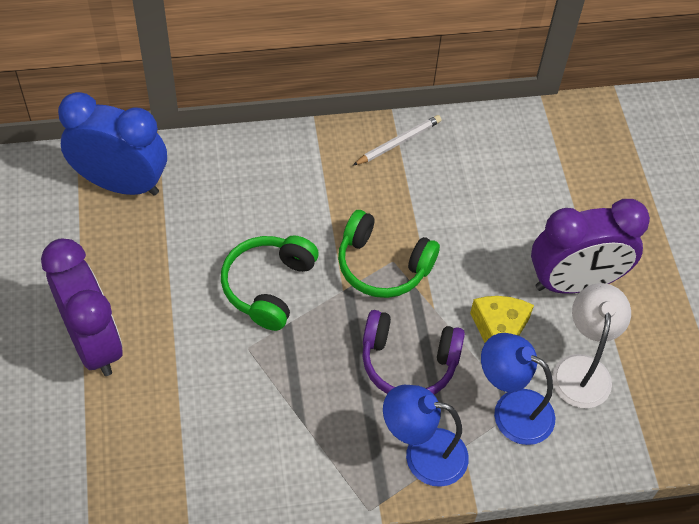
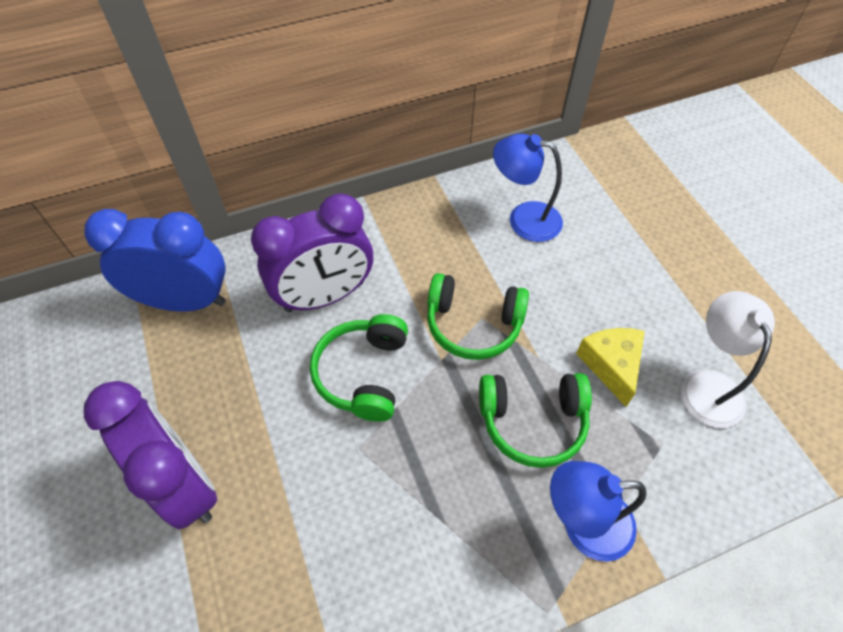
camera: 10 degrees left, 0 degrees up
white pencil [353,115,441,165] -> none
purple headphones [362,310,465,395] -> green headphones [479,373,592,468]
blue lamp [481,333,555,445] -> blue lamp moved to [493,133,563,242]
purple clock [531,199,650,294] -> purple clock moved to [251,193,373,312]

